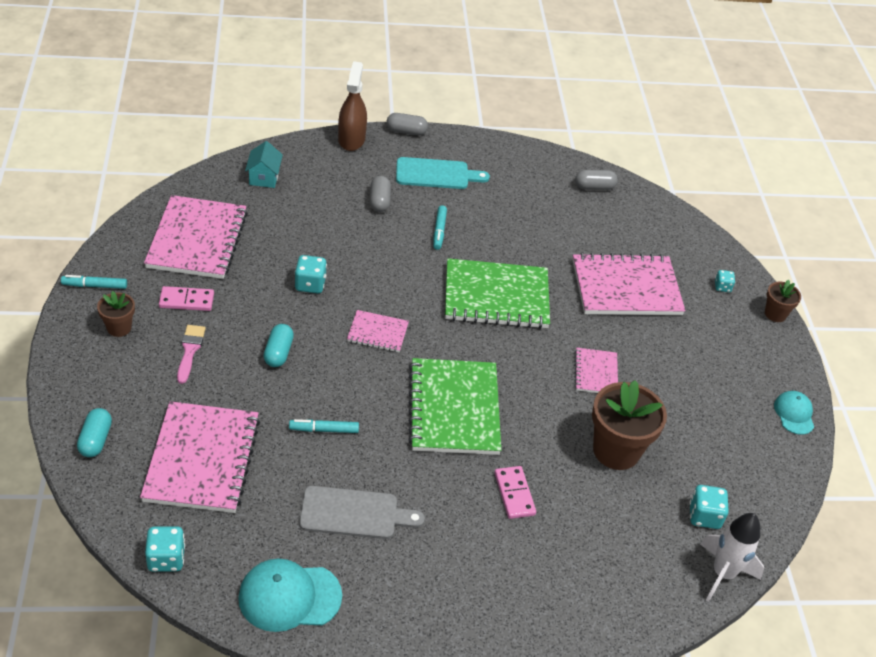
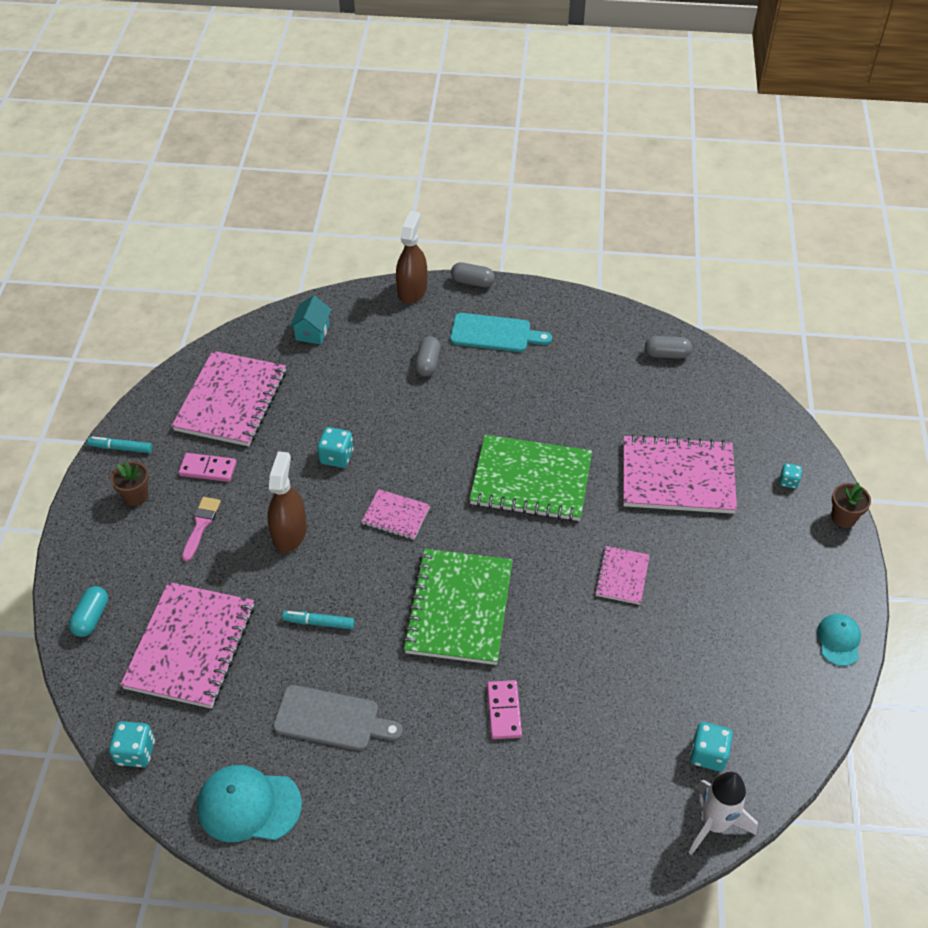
camera: 15 degrees right, 5 degrees up
turquoise capsule [264,324,294,367] -> brown spray bottle [268,451,307,553]
turquoise marker [433,205,447,250] -> none
brown flower pot [592,380,667,470] -> none

